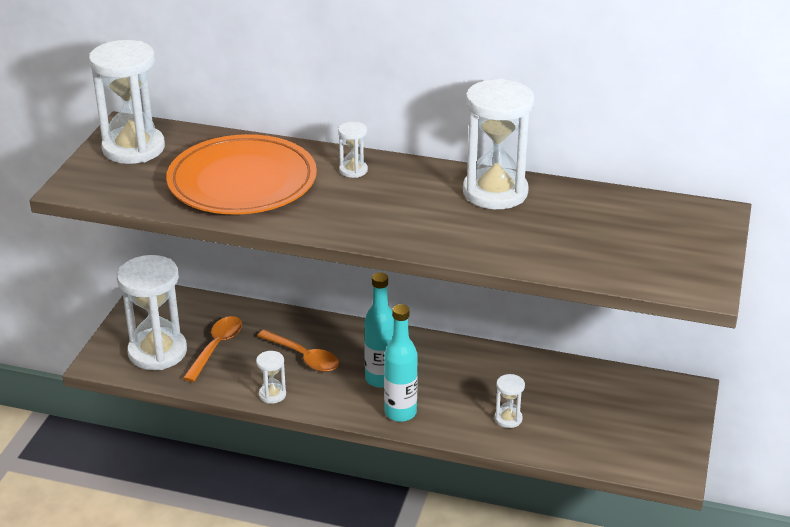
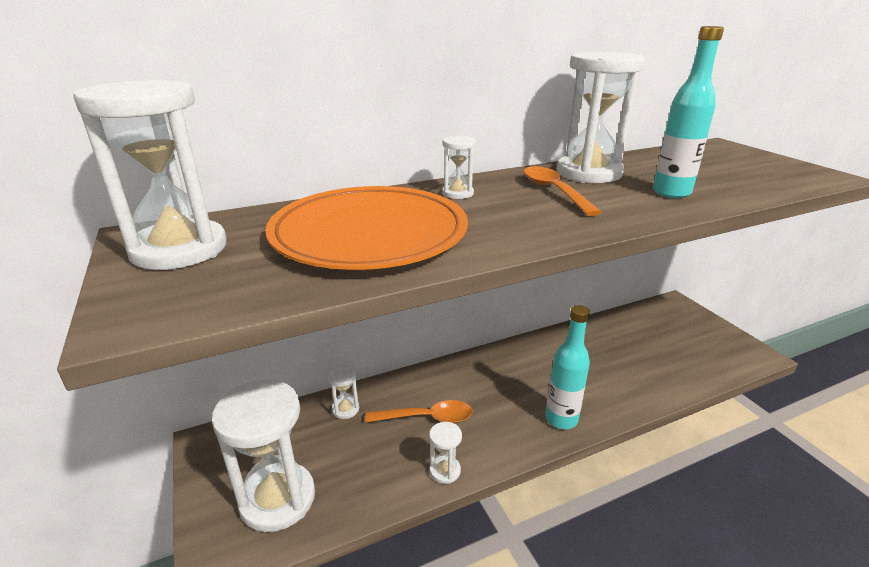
camera: 40 degrees left, 5 degrees down
orange spoon [183,316,242,382] -> orange spoon moved to [524,166,602,216]
turquoise bottle [364,272,394,388] -> turquoise bottle moved to [653,26,724,198]
white hourglass [495,374,525,428] -> white hourglass moved to [327,365,359,419]

